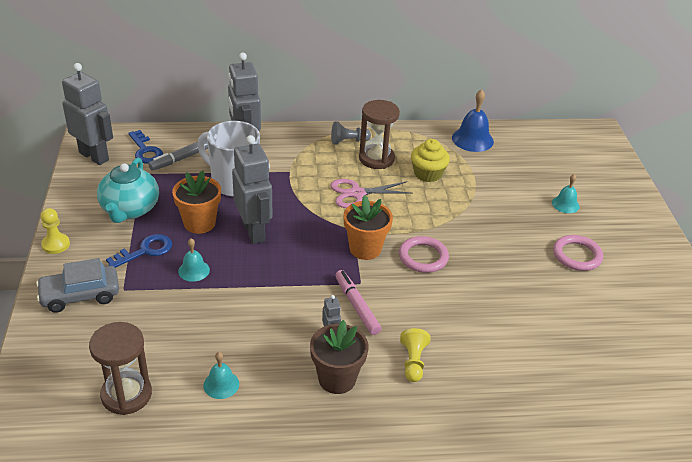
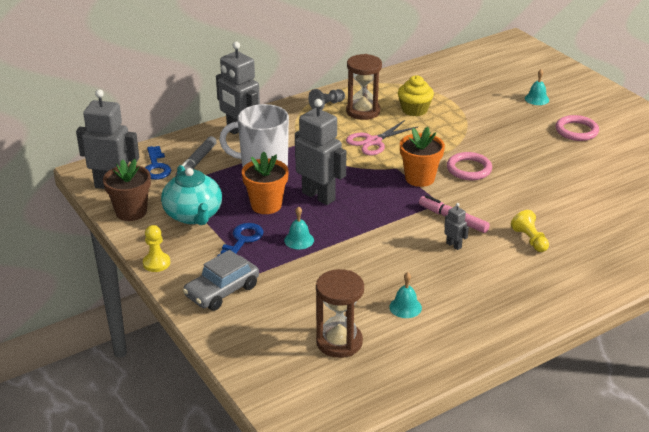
camera: 25 degrees left, 5 degrees down
blue key [128,130,163,164] -> blue key turned 45 degrees clockwise [145,146,171,180]
brown flower pot [310,320,369,394] -> brown flower pot moved to [103,159,151,221]
blue bell [452,89,494,152] -> none

